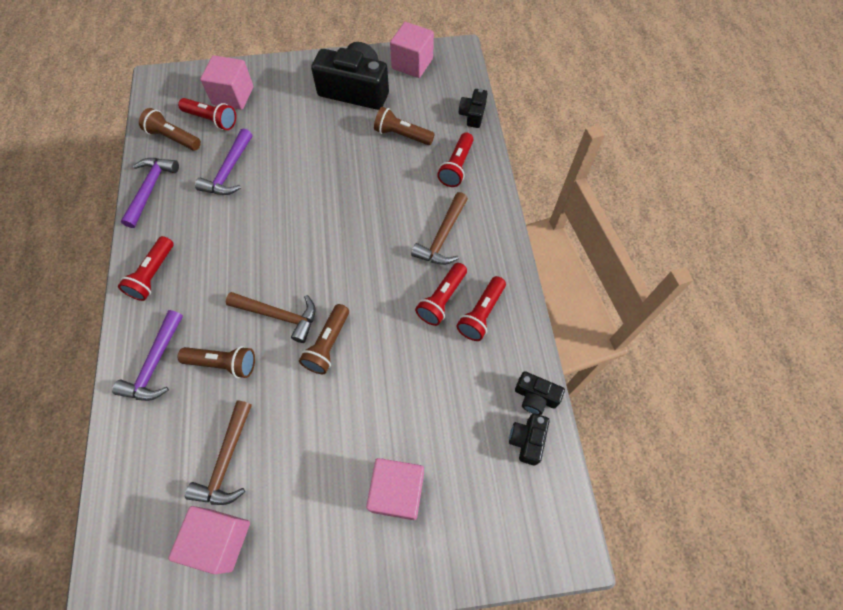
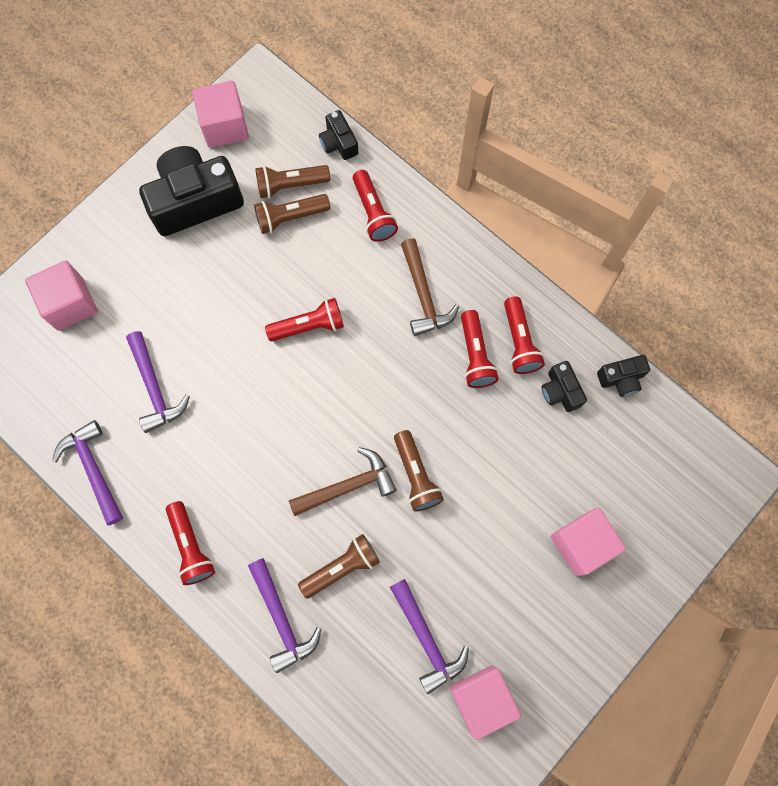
camera: 40 degrees left, 10 degrees up
brown flashlight [139,108,201,150] -> brown flashlight moved to [255,165,330,198]
red flashlight [178,98,236,130] -> red flashlight moved to [265,298,344,341]
brown hammer [185,401,252,505] -> purple hammer [390,579,469,694]
black camera [509,414,550,466] -> black camera moved to [542,361,587,412]

